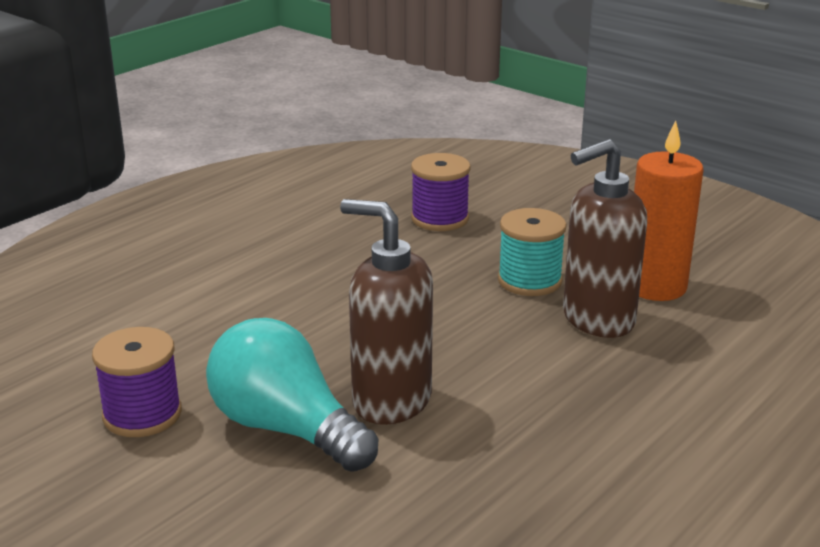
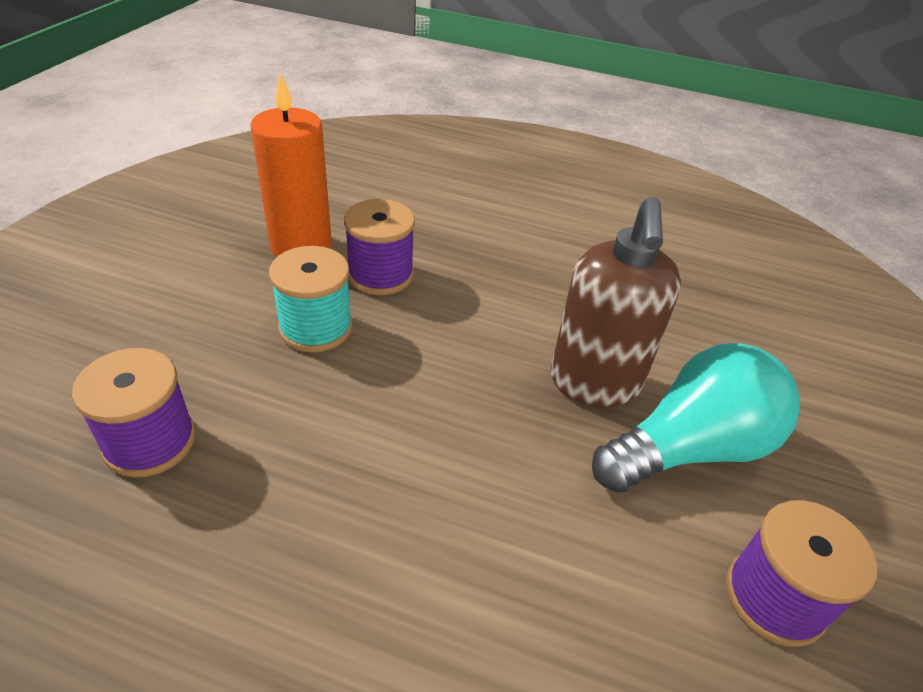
camera: 115 degrees left, 15 degrees up
turquoise light bulb [206,318,378,472] -> turquoise light bulb turned 135 degrees counterclockwise [592,343,800,493]
brown soap dispenser [563,139,647,338] -> purple spool [344,199,415,295]

